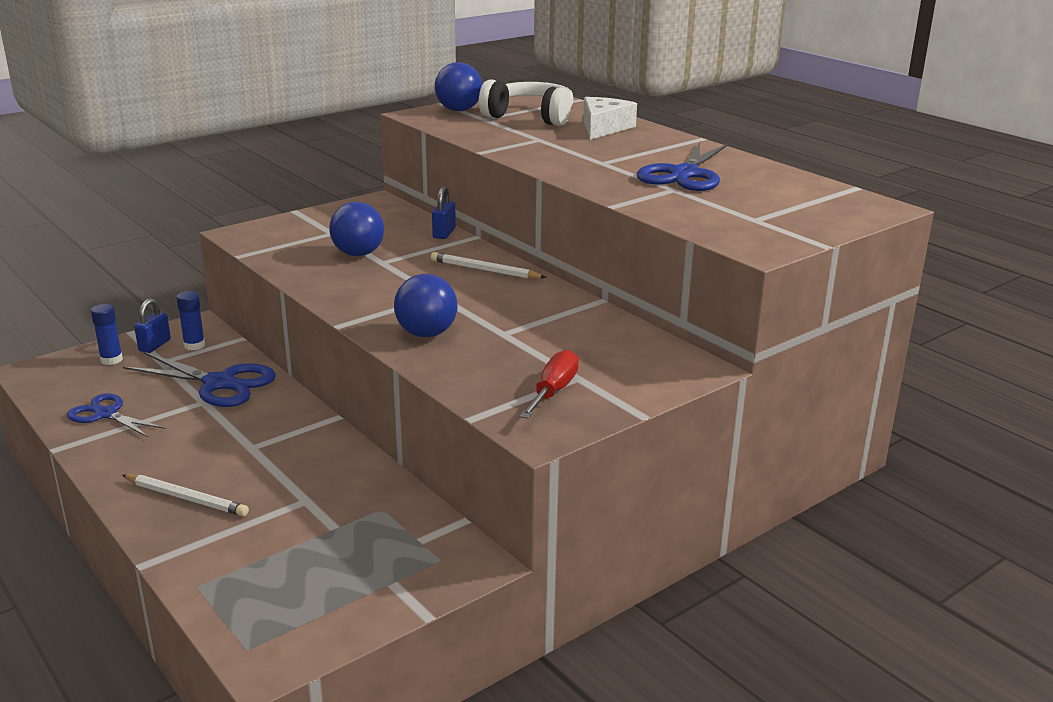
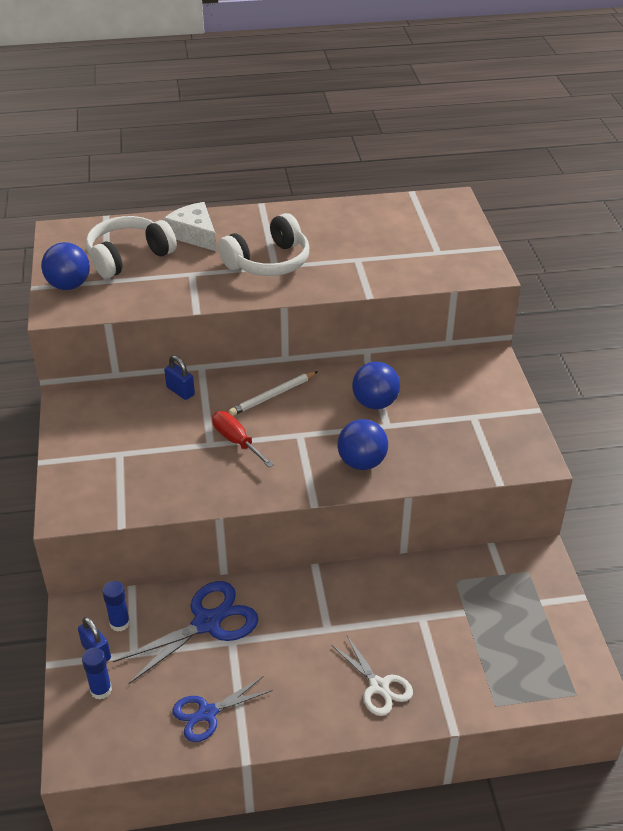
camera: 60 degrees left, 15 degrees up
white pencil [122,474,249,517] -> white scissors [331,636,413,716]
blue ball [329,202,384,256] -> blue ball moved to [352,362,400,409]
red screwdriver [519,349,579,419] -> red screwdriver moved to [212,411,274,467]
blue scissors [637,142,729,191] -> none
none -> white headphones [218,213,309,276]

